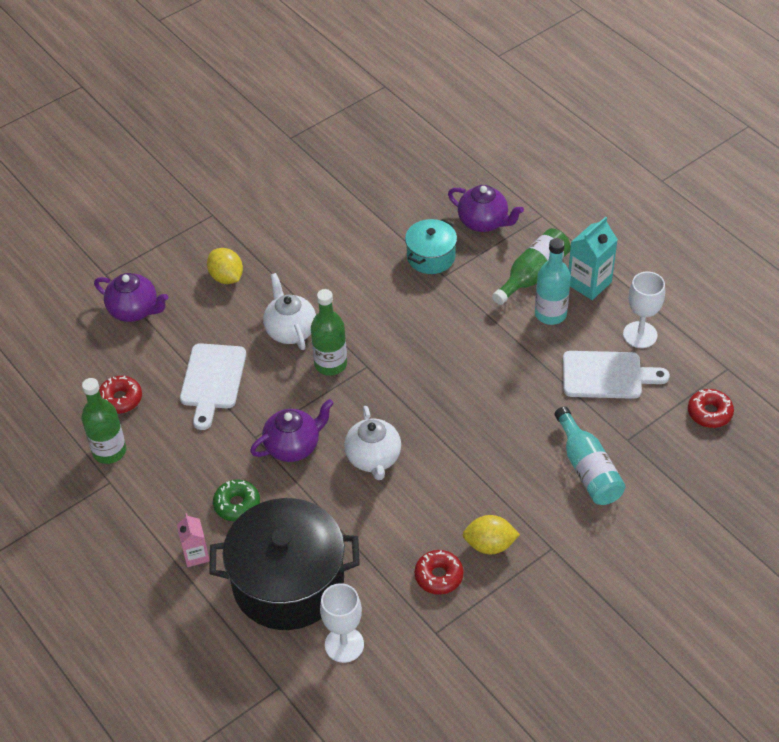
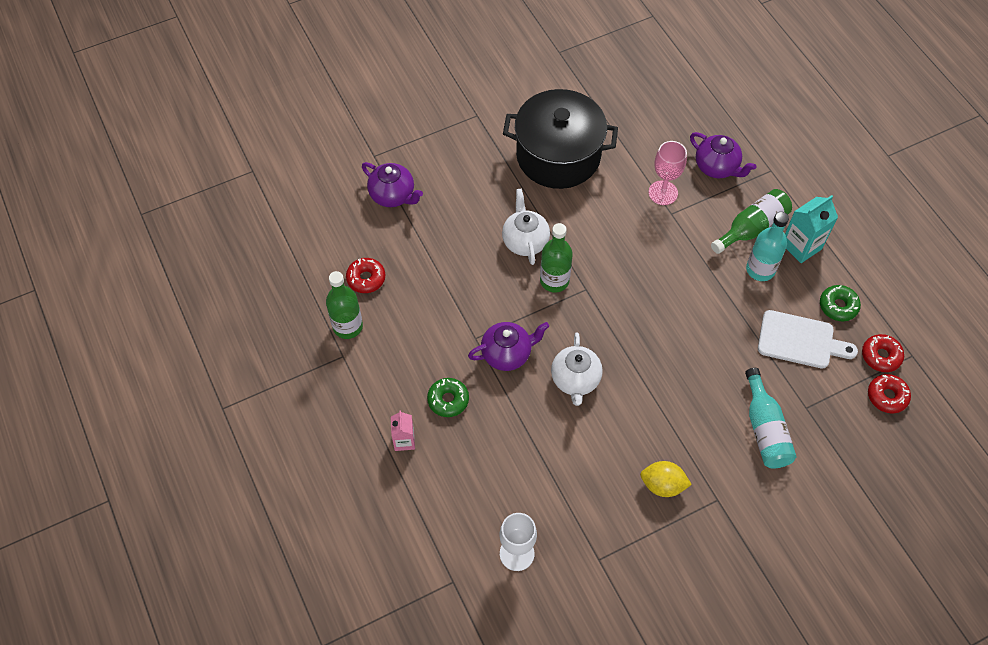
camera: 10 degrees right, 10 degrees up
white cutting board [180,343,246,430] -> none
yellow lemon [207,248,243,284] -> none
black pot [209,498,360,630] -> black pot moved to [503,89,618,189]
turquoise pot [405,219,457,274] -> pink goblet [648,141,687,205]
red donut [415,550,464,595] -> red donut moved to [862,334,904,372]
white goblet [623,271,665,348] -> green donut [820,285,861,321]

